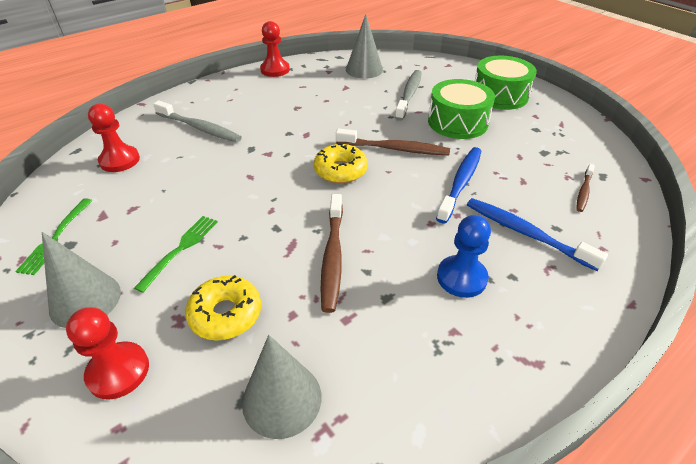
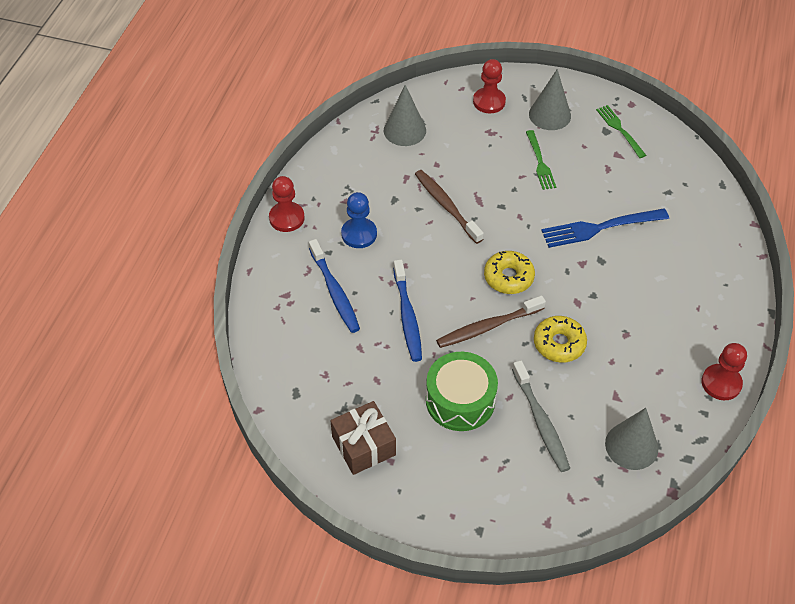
camera: 145 degrees right, 10 degrees up
red pawn [88,104,140,172] -> red pawn moved to [269,176,305,232]
grey toothbrush [153,100,242,143] -> none
yellow donut [185,275,261,341] -> yellow donut moved to [534,316,587,363]
blue toothbrush [467,198,608,271] -> blue toothbrush turned 60 degrees clockwise [309,239,360,333]
green drum [475,56,537,110] -> none
brown toothbrush [576,164,595,212] -> none
none -> brown gift [331,401,396,475]
none -> blue fork [541,208,669,248]

